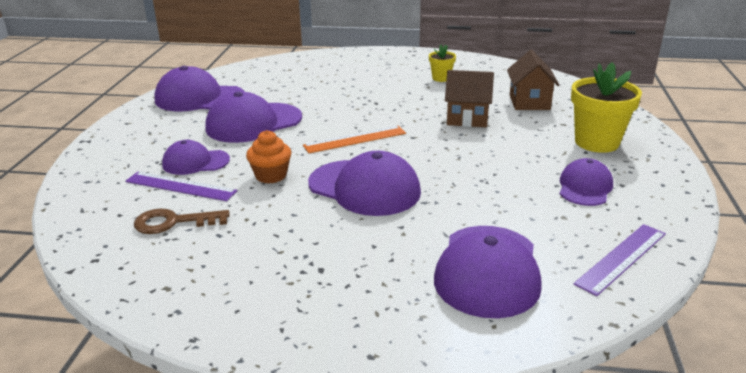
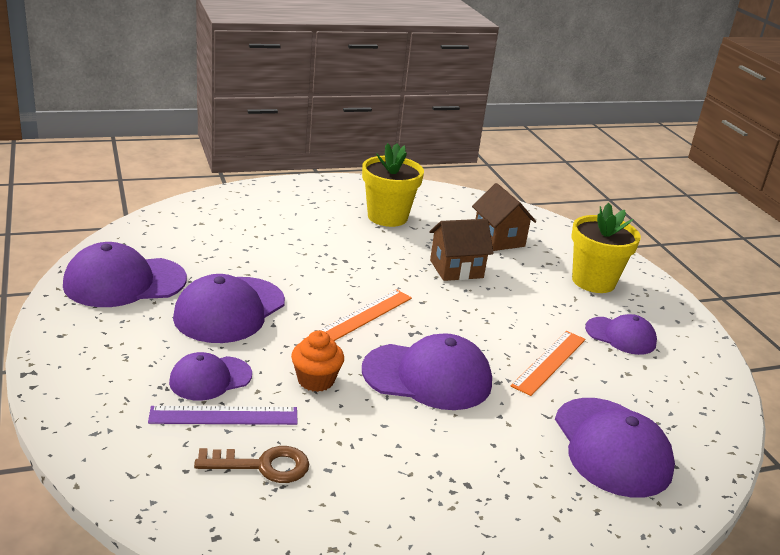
camera: 30 degrees left, 0 degrees up
brown key [134,208,230,234] -> brown key turned 150 degrees counterclockwise [194,446,309,483]
yellow flower pot [429,45,456,82] -> yellow flower pot [362,143,424,227], size x1.93
purple cap [560,158,613,206] -> purple cap turned 120 degrees clockwise [585,314,657,355]
purple ruler [573,224,666,296] -> none
none -> orange ruler [511,331,586,396]

